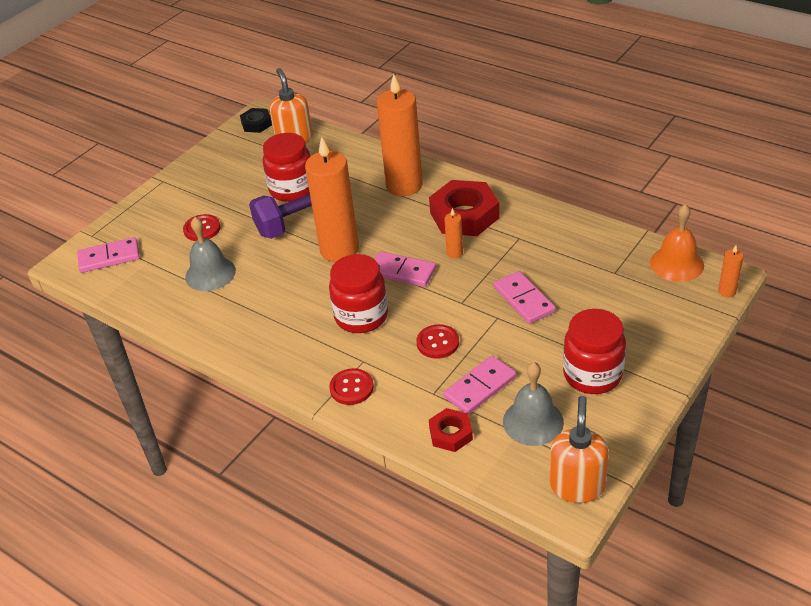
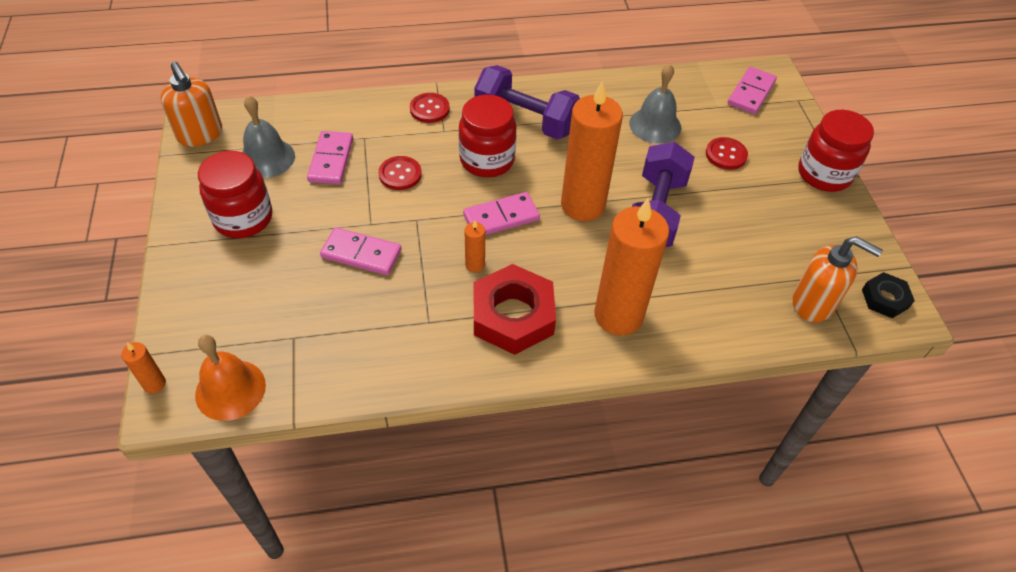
camera: 130 degrees right, 10 degrees up
red jar [263,133,310,202] -> red jar moved to [798,110,874,192]
red nut [429,408,473,452] -> none
none -> purple dumbbell [475,65,580,140]

